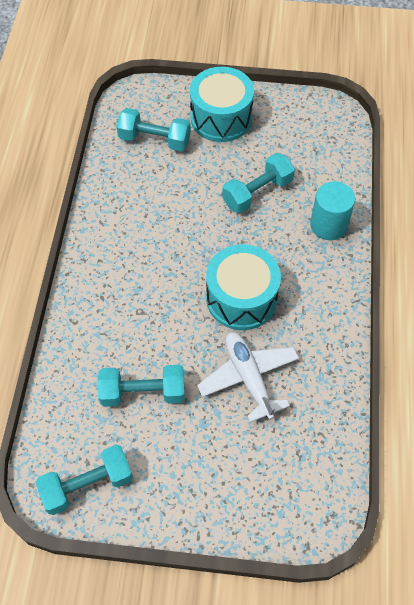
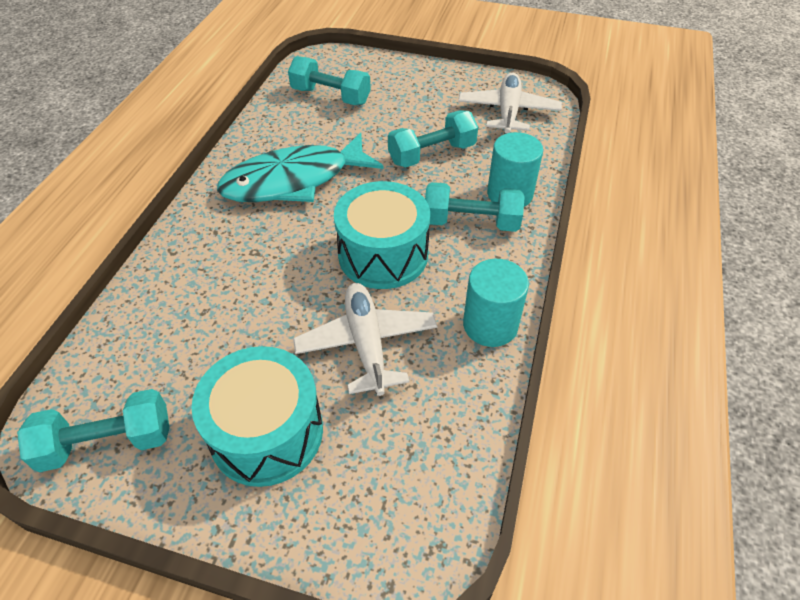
camera: 10 degrees right, 10 degrees down
turquoise dumbbell [98,365,185,407] -> turquoise dumbbell moved to [425,182,525,232]
turquoise drum [190,67,254,142] -> turquoise drum moved to [191,346,323,487]
none -> turquoise fish [217,133,384,202]
none -> white plane [458,73,562,134]
none -> turquoise cylinder [463,259,529,347]

